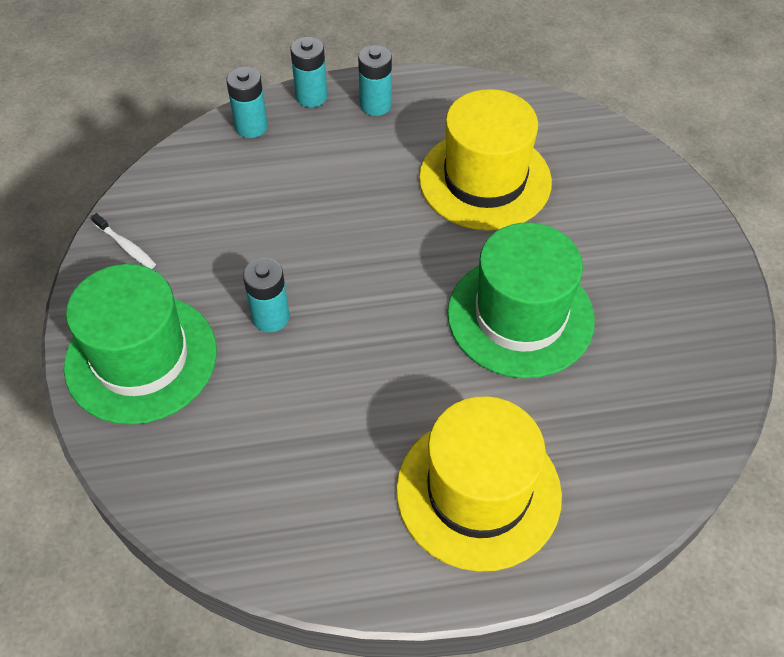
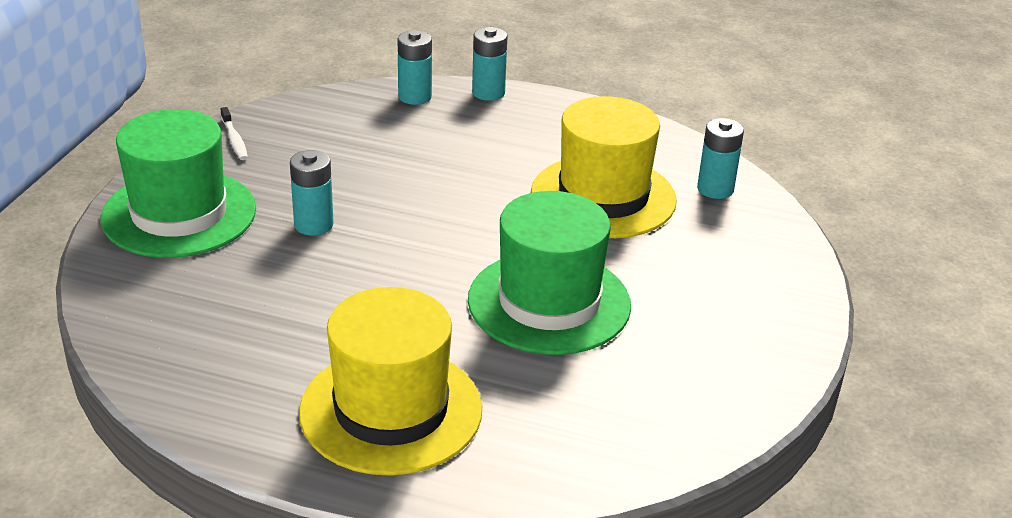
camera: 25 degrees right, 20 degrees down
turquoise battery [358,45,392,116] -> turquoise battery moved to [697,118,744,199]

